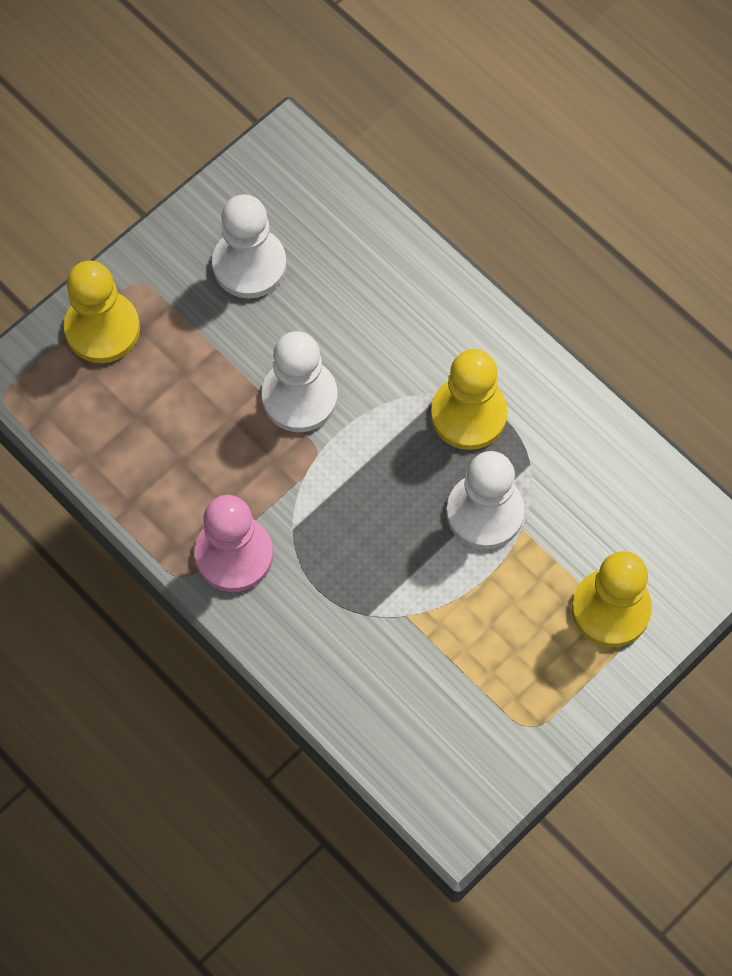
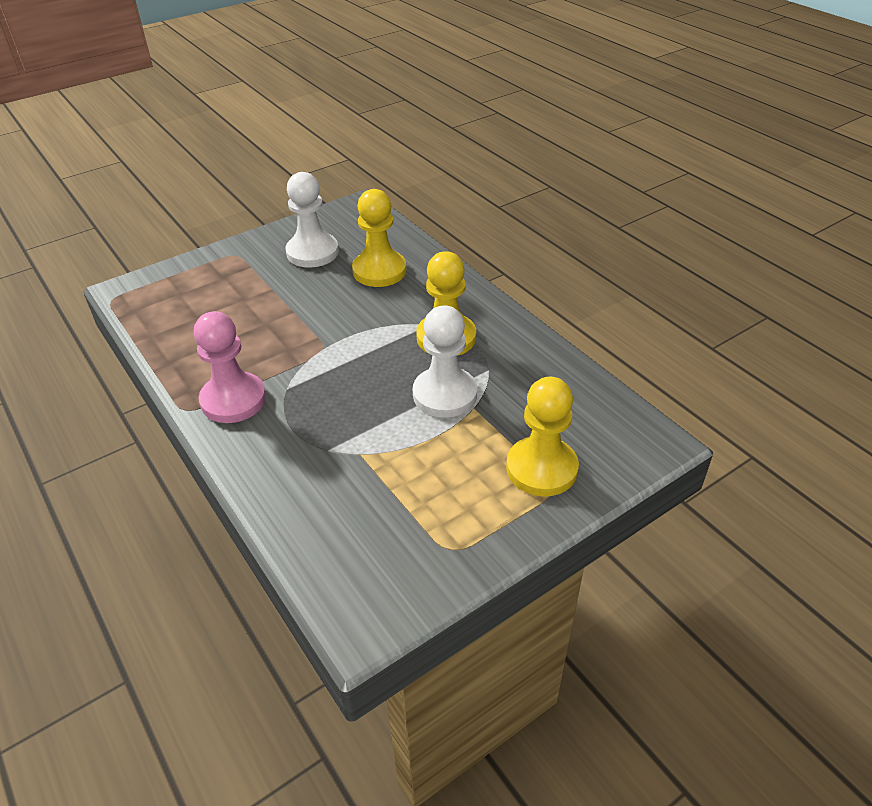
camera: 10 degrees right, 25 degrees down
yellow pawn [64,260,140,363] -> yellow pawn moved to [352,189,406,287]
white pawn [262,331,338,432] -> none

